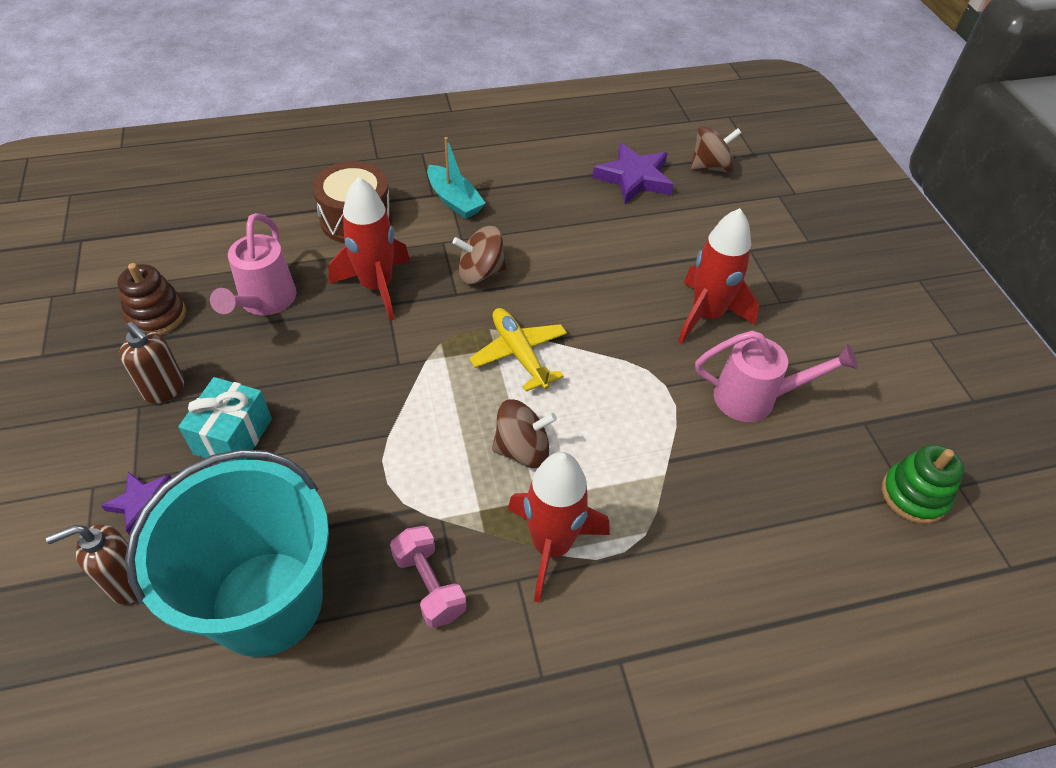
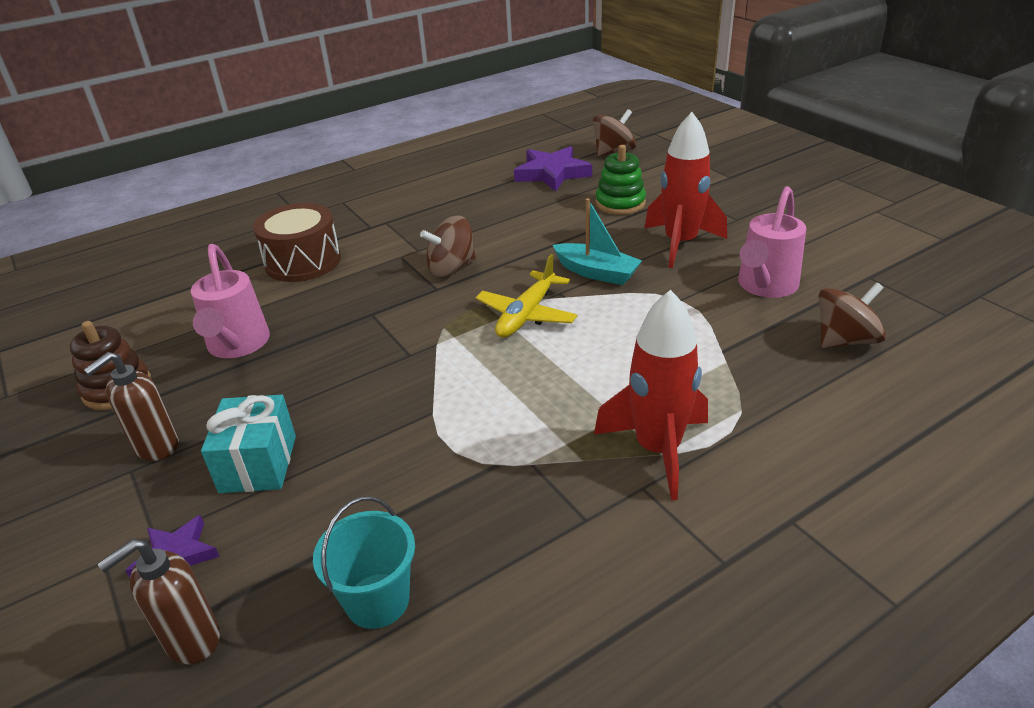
camera: 15 degrees left, 15 degrees down
brown soap dispenser [119,322,184,404] -> brown soap dispenser turned 105 degrees clockwise [84,352,179,461]
turquoise bucket [125,449,329,657] -> turquoise bucket [313,496,415,629], size x0.47
red rocket [328,177,410,321] -> none
pink dumbbell [390,526,467,628] -> none
turquoise boat [427,137,486,219] -> turquoise boat moved to [553,198,642,285]
yellow plane [469,308,567,391] -> yellow plane turned 105 degrees counterclockwise [476,254,578,338]
brown spinning top [492,399,557,468] -> brown spinning top moved to [818,282,886,348]
pink watering can [695,331,858,422] -> pink watering can turned 135 degrees clockwise [738,186,806,298]
green stacking toy [882,444,964,524] -> green stacking toy moved to [596,145,646,215]

